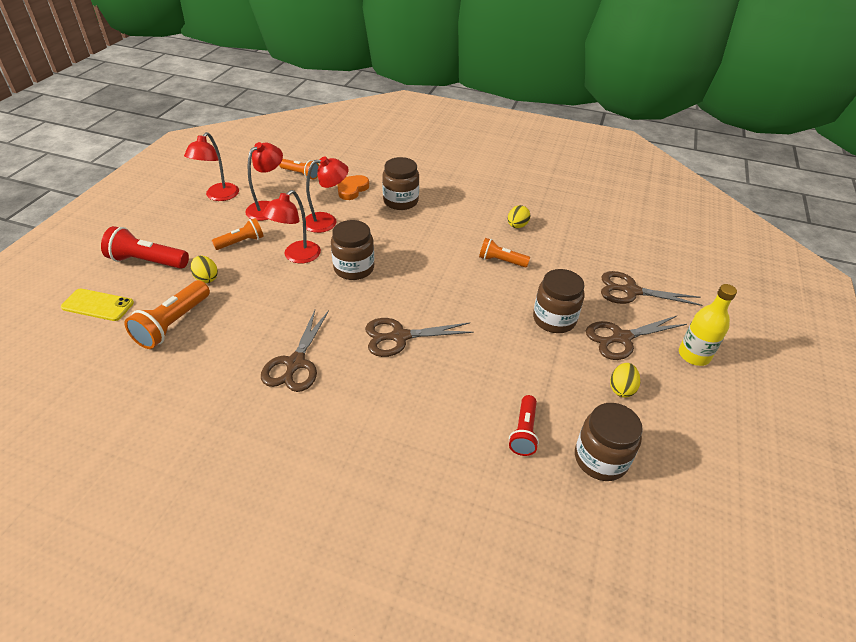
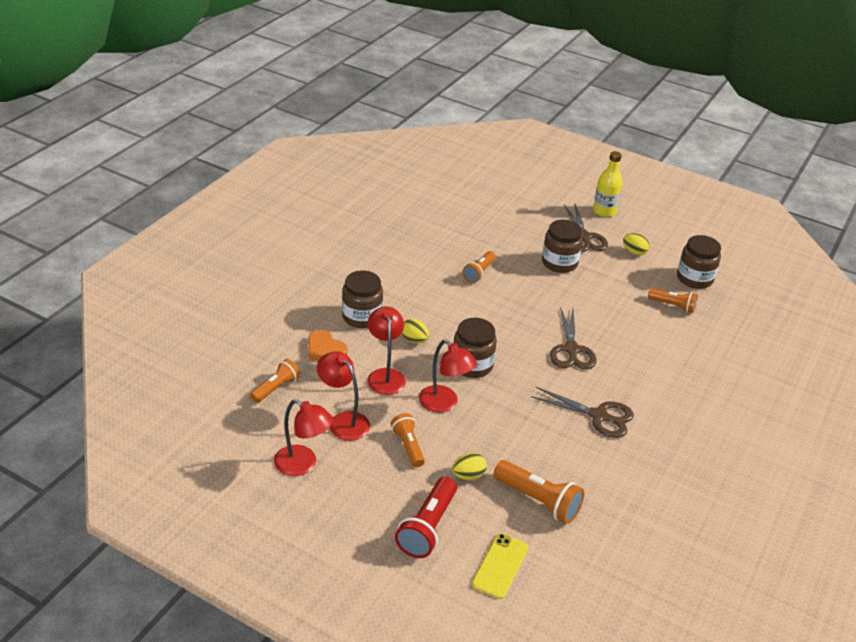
camera: 80 degrees left, 5 degrees down
yellow egg [508,205,530,228] -> yellow egg moved to [402,319,429,343]
red flashlight [509,395,539,456] -> orange flashlight [648,288,698,313]
brown scissors [601,271,703,306] -> none

